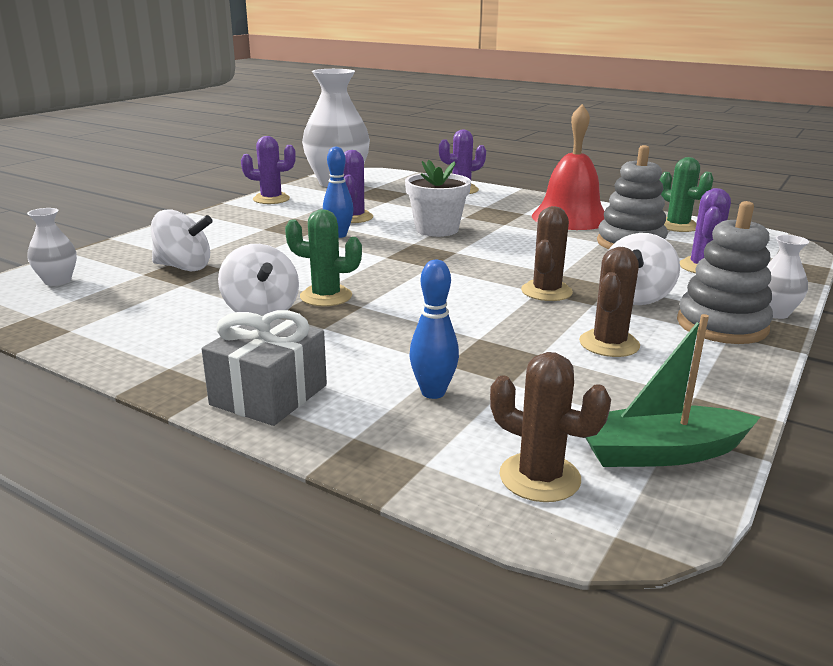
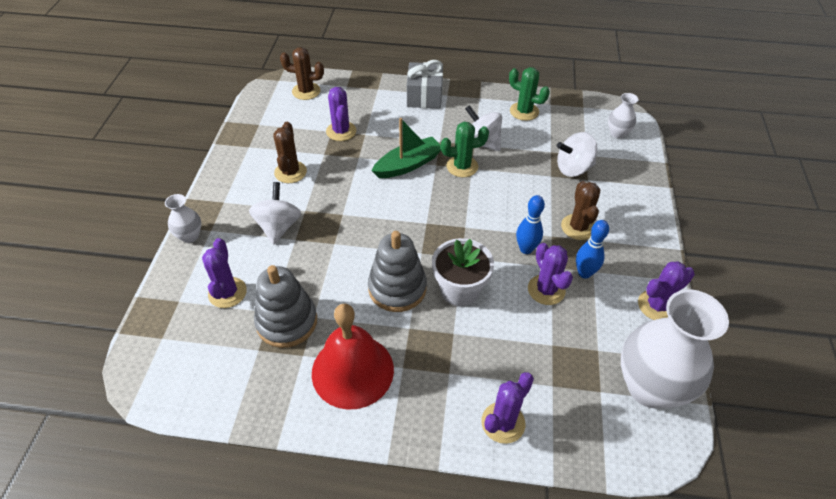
camera: 155 degrees right, 25 degrees up
blue bowling pin [409,260,459,399] -> blue bowling pin moved to [576,220,609,279]
brown cactus [521,206,573,301] -> brown cactus moved to [561,181,600,240]
green boat [586,314,760,467] -> green boat moved to [372,118,441,178]
green cactus [660,157,713,232] -> green cactus moved to [509,67,550,121]
grey stacking toy [677,201,773,344] -> grey stacking toy moved to [368,231,427,312]
none -> purple cactus [326,87,357,141]

